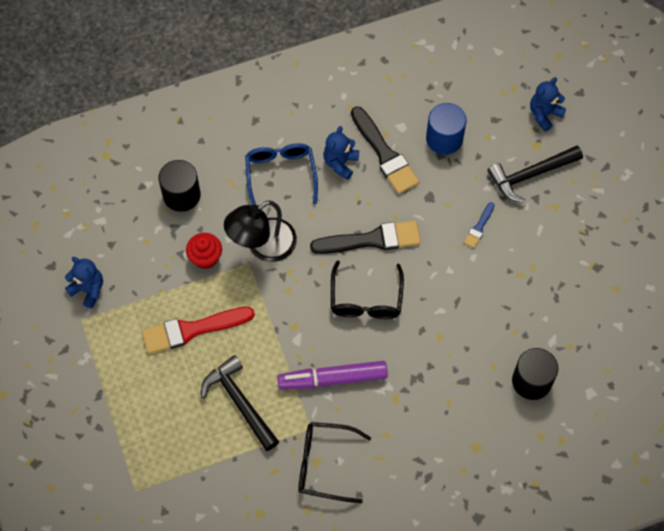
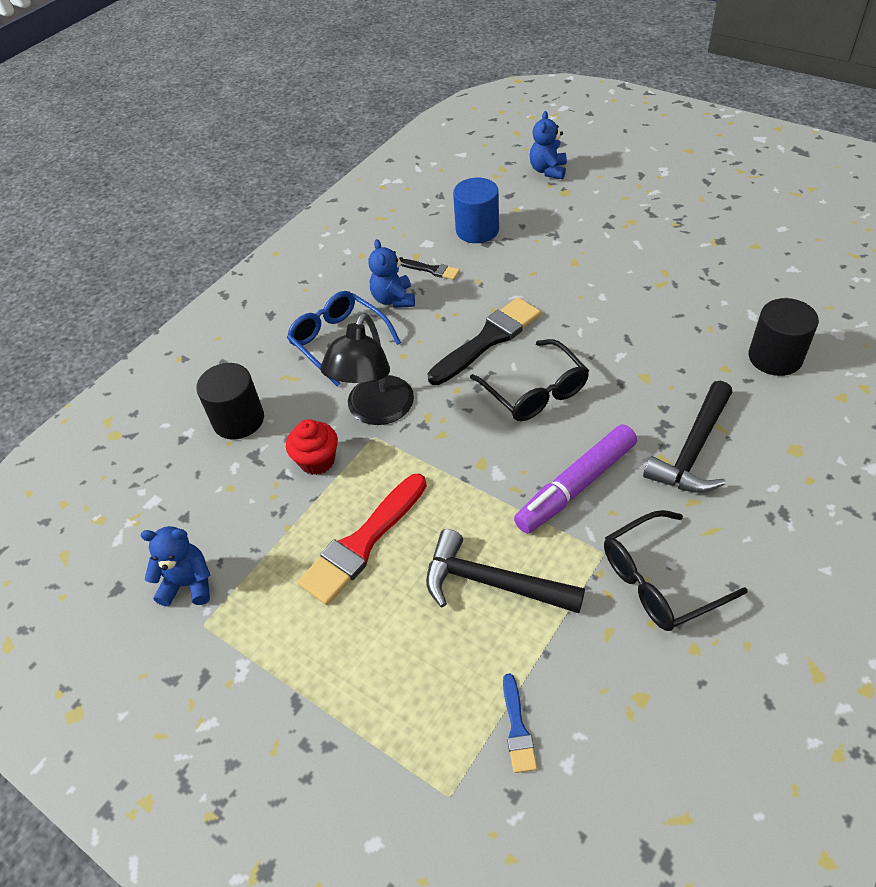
camera: 30 degrees left, 15 degrees down
black brush [351,106,419,194] -> black brush [401,259,460,280], size x0.49
blue brush [464,202,495,248] -> blue brush moved to [503,673,537,773]
black hammer [487,146,583,203] -> black hammer moved to [643,381,732,493]

